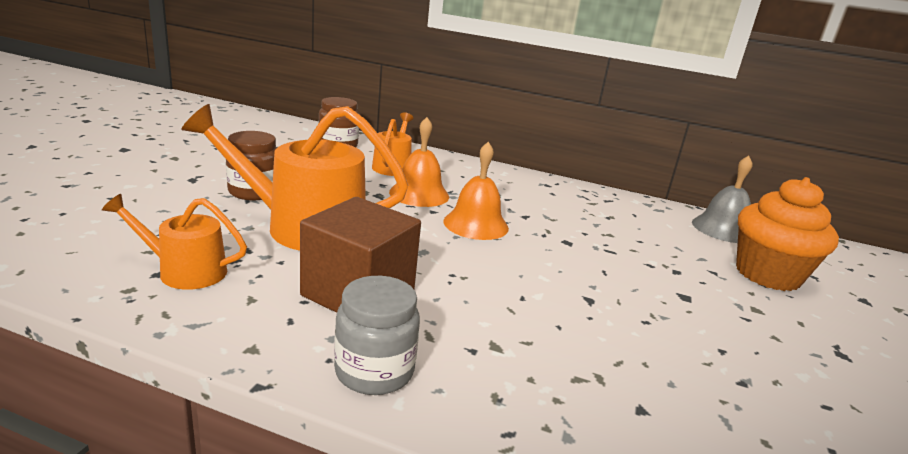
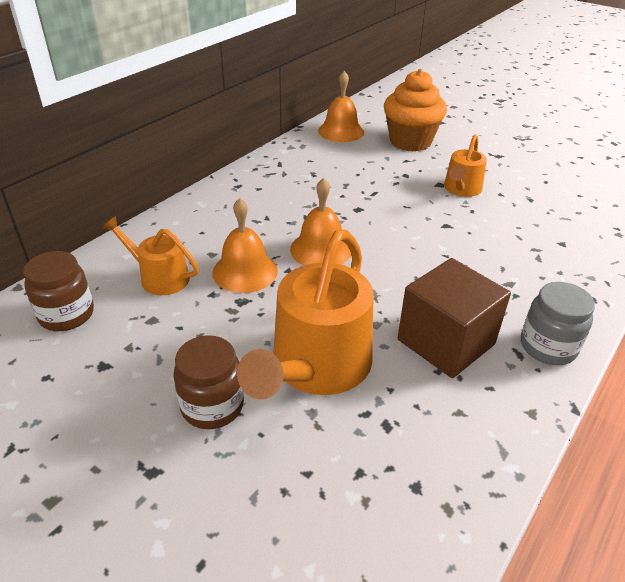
camera: 70 degrees left, 15 degrees up
orange watering can [102,194,247,290] -> orange watering can moved to [444,134,487,197]
grey bell [692,156,752,243] -> orange bell [318,71,364,142]

